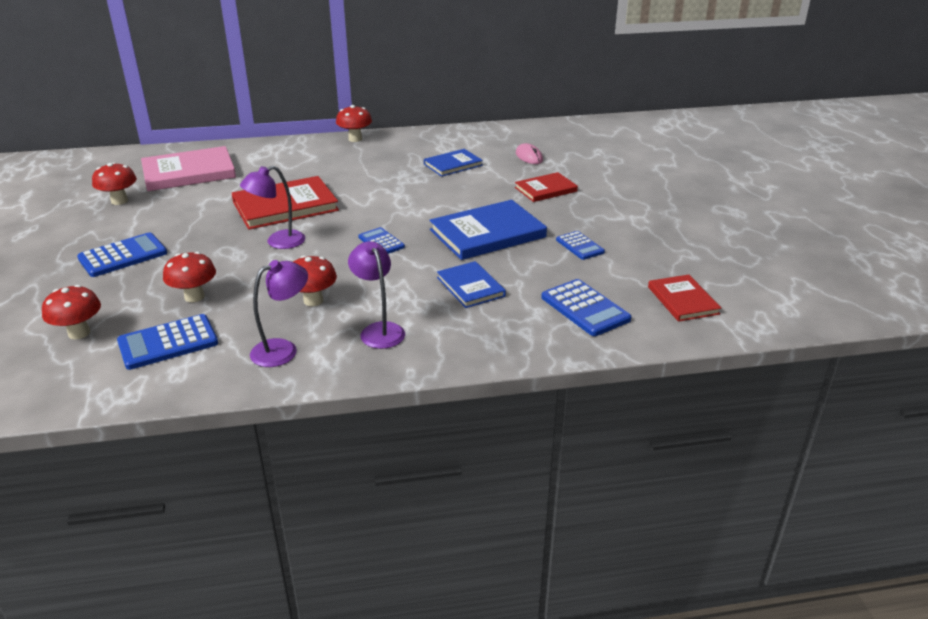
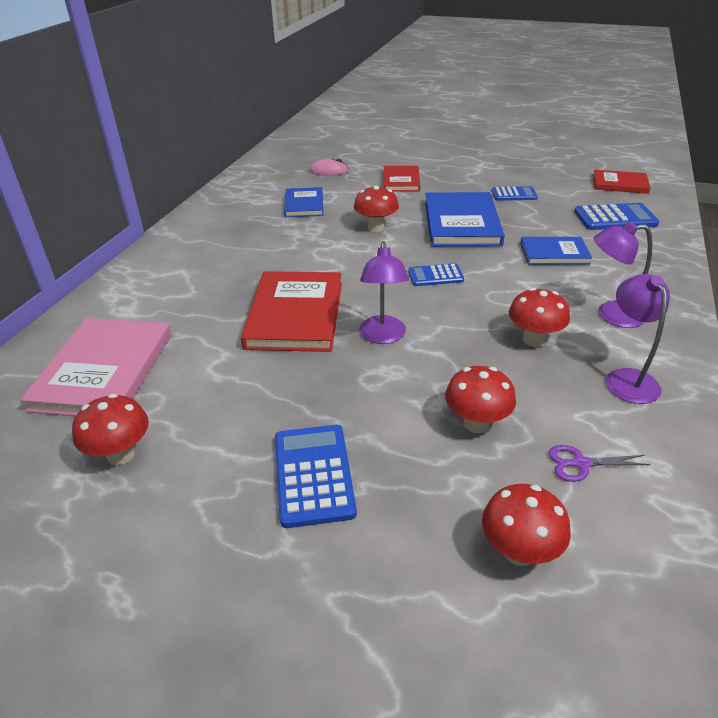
camera: 60 degrees left, 5 degrees up
blue calculator [117,314,218,370] -> purple scissors [548,445,651,482]
red mushroom [336,105,372,142] -> red mushroom moved to [354,185,399,232]

